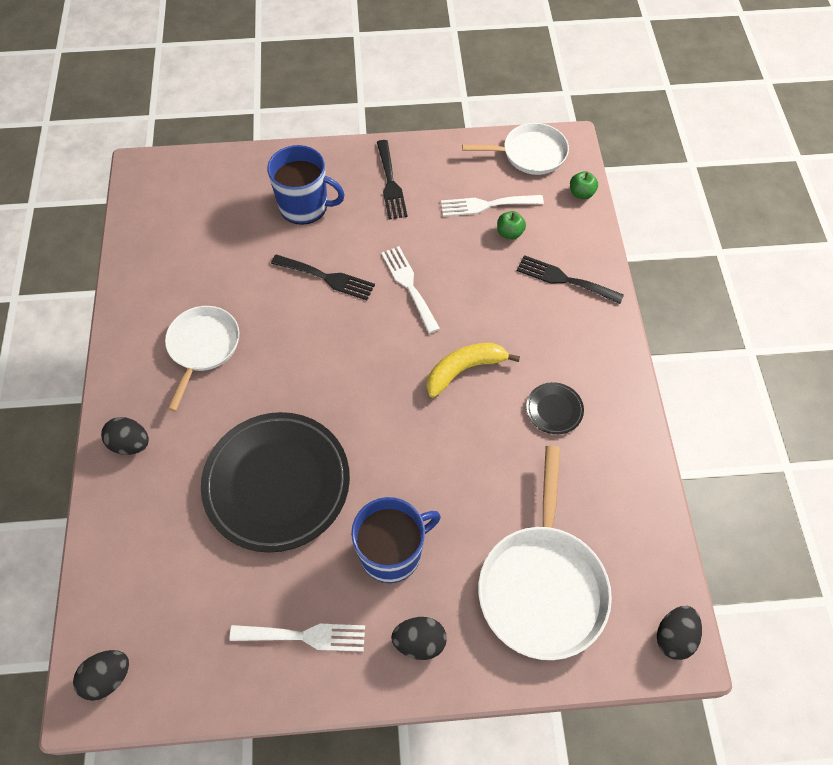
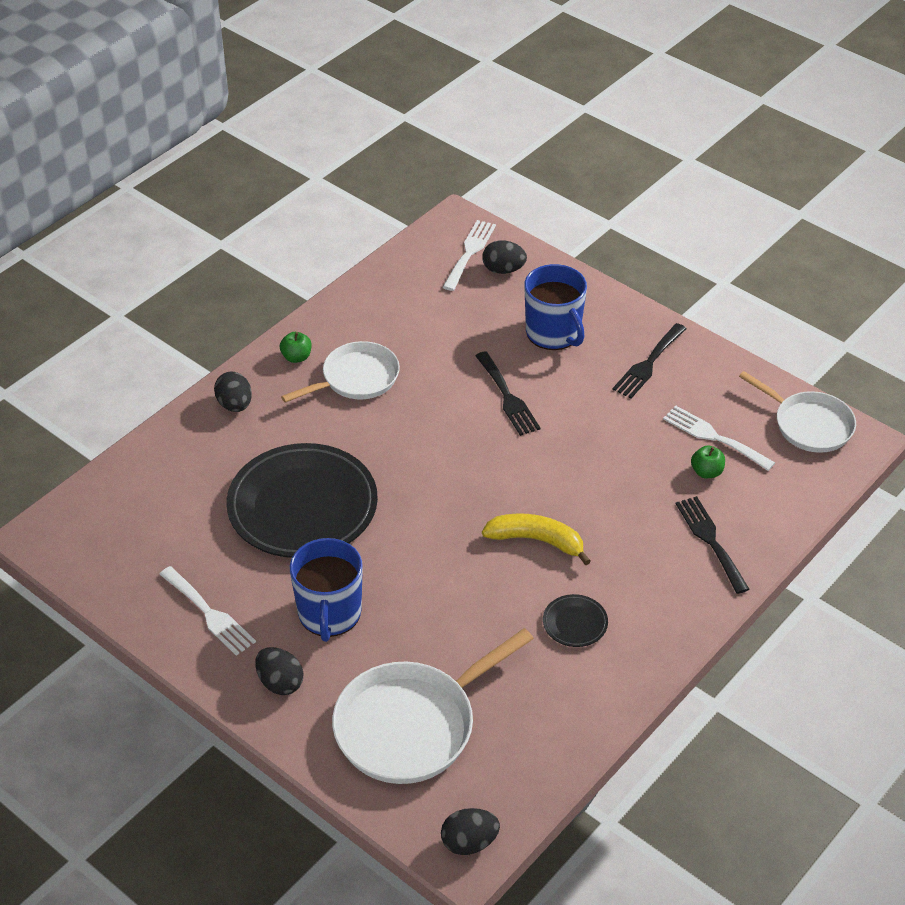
camera: 45 degrees right, 15 degrees down
black egg [73,650,129,701] -> black egg moved to [482,240,527,274]
blue mug [351,497,441,583] -> blue mug turned 75 degrees clockwise [290,538,363,642]
white fork [381,246,440,333] -> white fork moved to [443,220,496,291]
green apple [570,171,598,199] -> green apple moved to [280,332,312,363]

